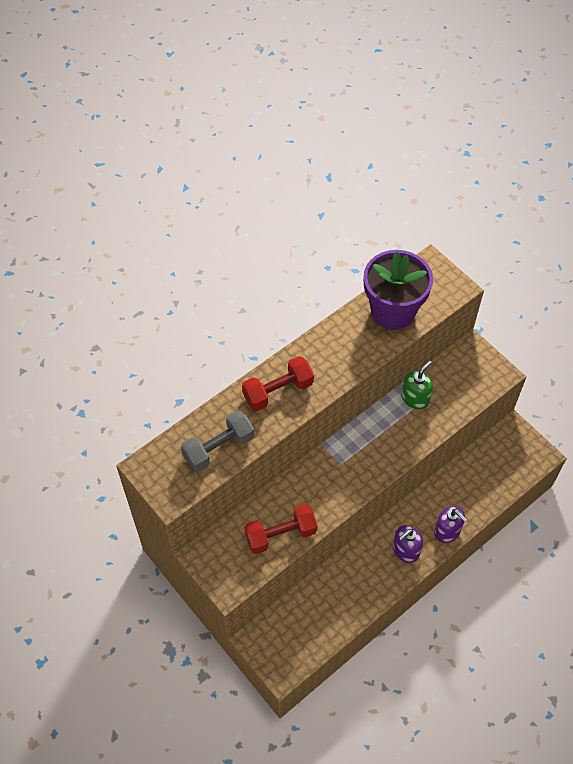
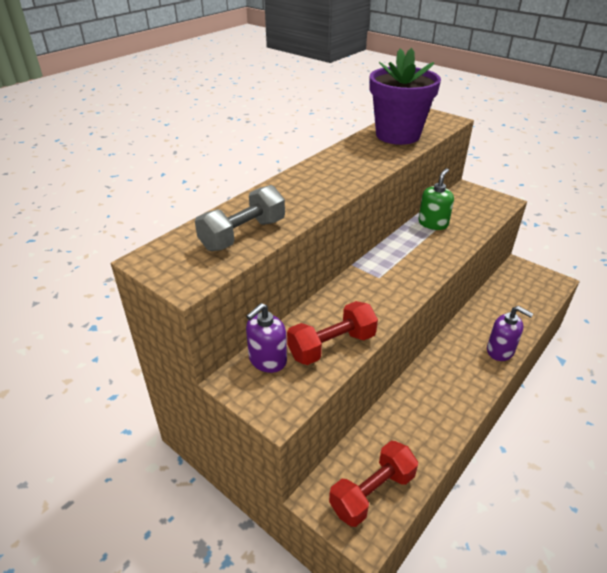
camera: 10 degrees left, 20 degrees down
red dumbbell [242,356,314,411] -> red dumbbell moved to [329,441,418,527]
purple soap dispenser [393,525,423,563] -> purple soap dispenser moved to [246,303,287,373]

